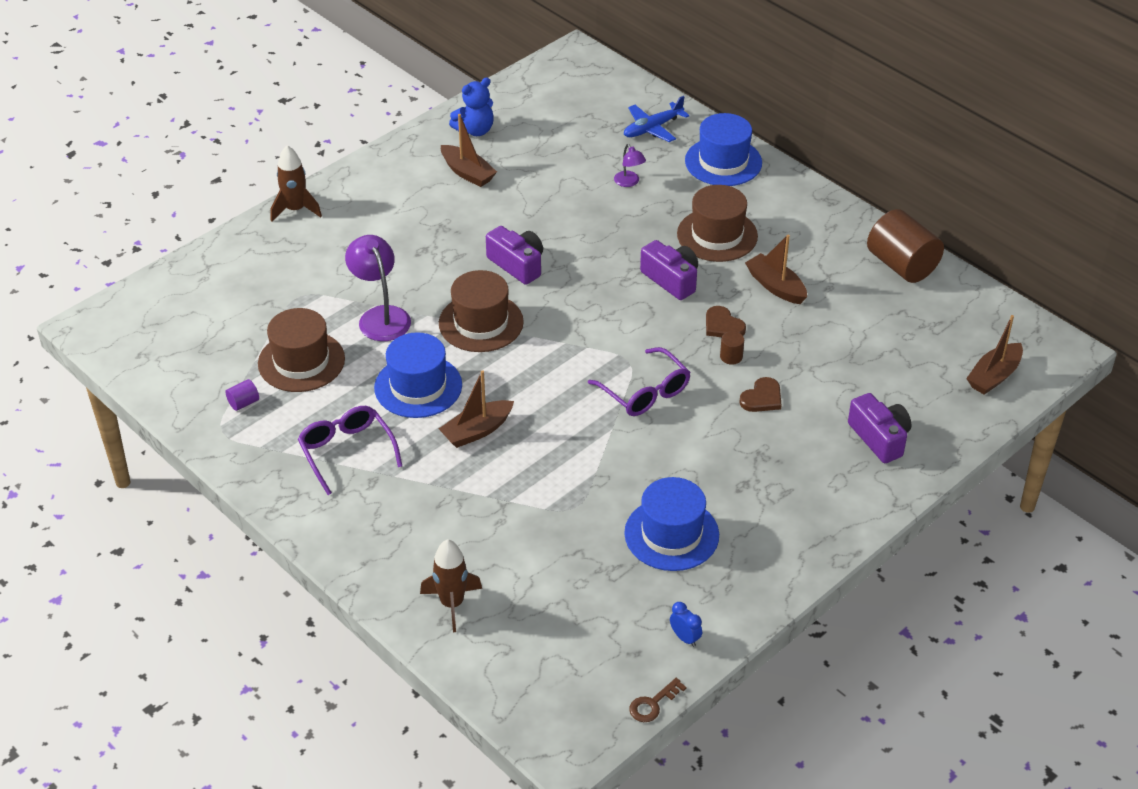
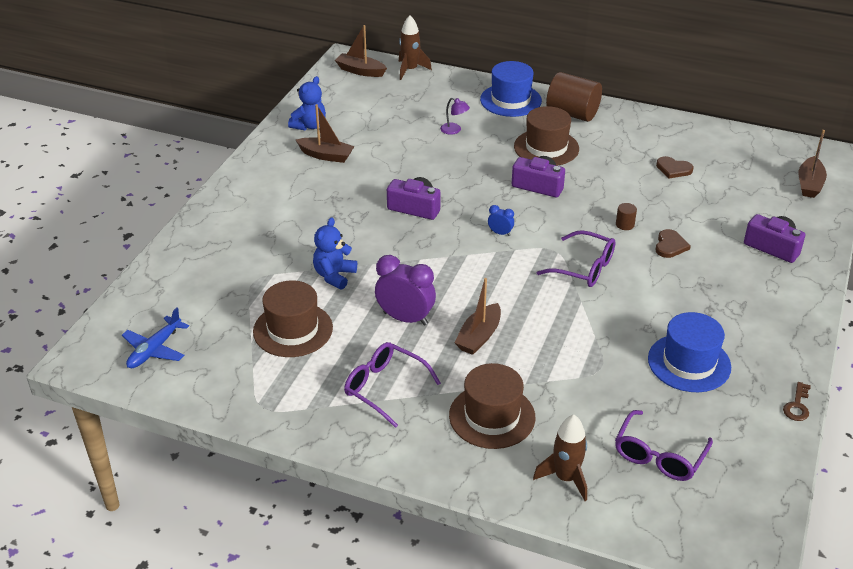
camera: 25 degrees left, 5 degrees down
purple cylinder [225,379,259,411] -> none
brown rocket [271,145,322,222] -> brown rocket moved to [399,15,432,80]
purple lamp [345,235,411,341] -> blue teddy bear [313,217,357,290]
blue hat [374,332,462,418] -> purple clock [375,255,436,326]
brown hat [439,270,524,352] -> brown hat moved to [449,363,535,449]
blue plane [624,96,689,142] -> blue plane moved to [122,307,189,368]
brown key [629,678,687,722] -> brown key moved to [783,382,811,421]
blue clock [670,602,702,647] -> blue clock moved to [488,205,514,236]
brown heart [706,306,746,337] -> brown heart moved to [656,156,694,179]
brown boat [745,235,807,304] -> brown boat moved to [335,25,387,77]
brown cylinder [867,209,944,283] -> brown cylinder moved to [546,72,602,122]
none -> purple glasses [615,410,713,481]

